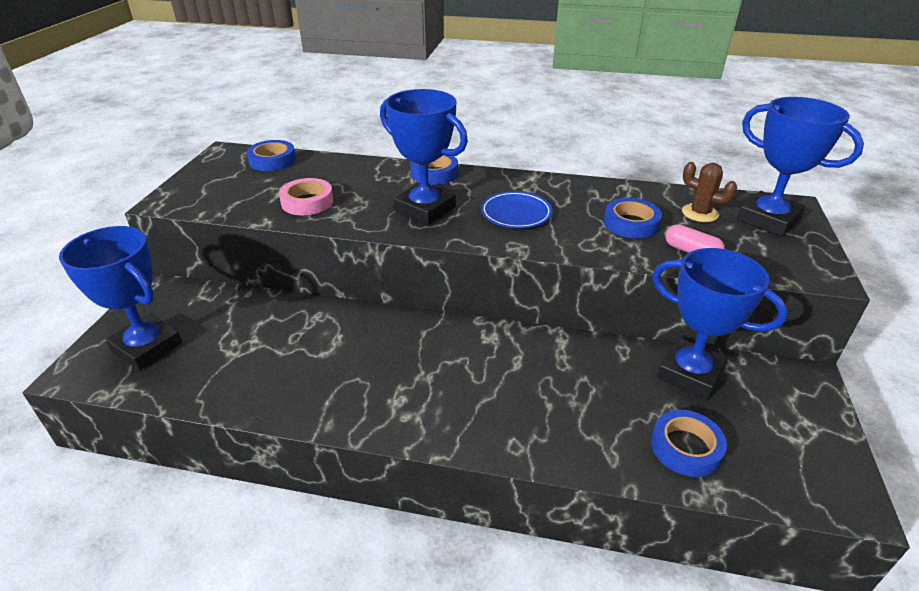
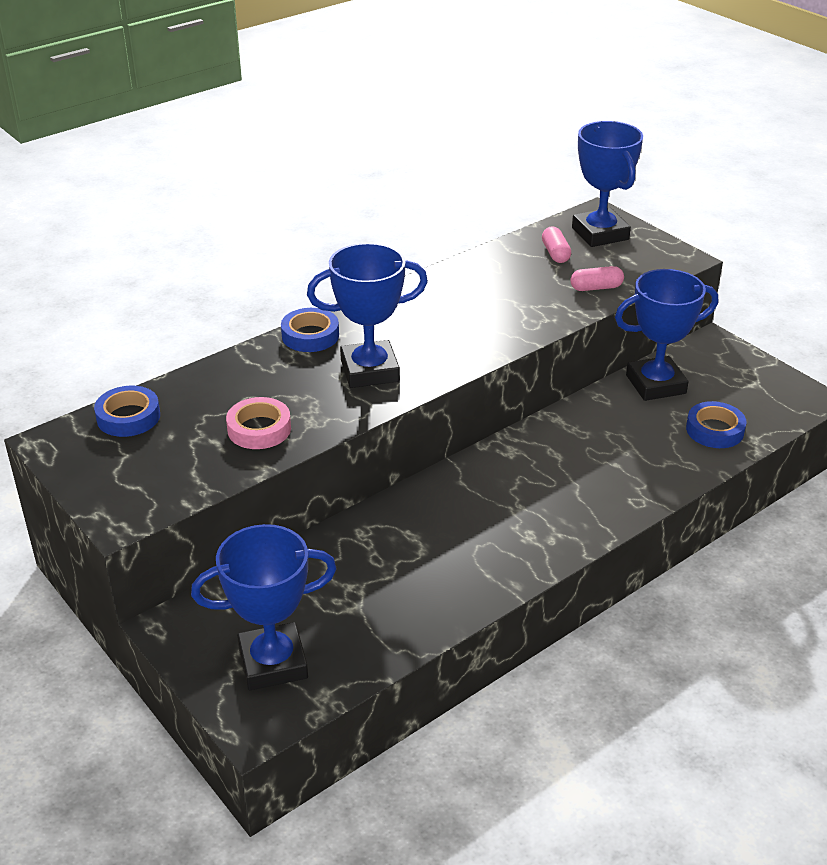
camera: 50 degrees left, 0 degrees up
blue plate [481,191,553,228] -> none
blue tape [604,198,662,238] -> none
brown cactus [682,162,737,222] -> pink capsule [542,227,571,263]
blue trophy [737,97,864,236] -> blue trophy turned 75 degrees clockwise [572,121,643,247]

